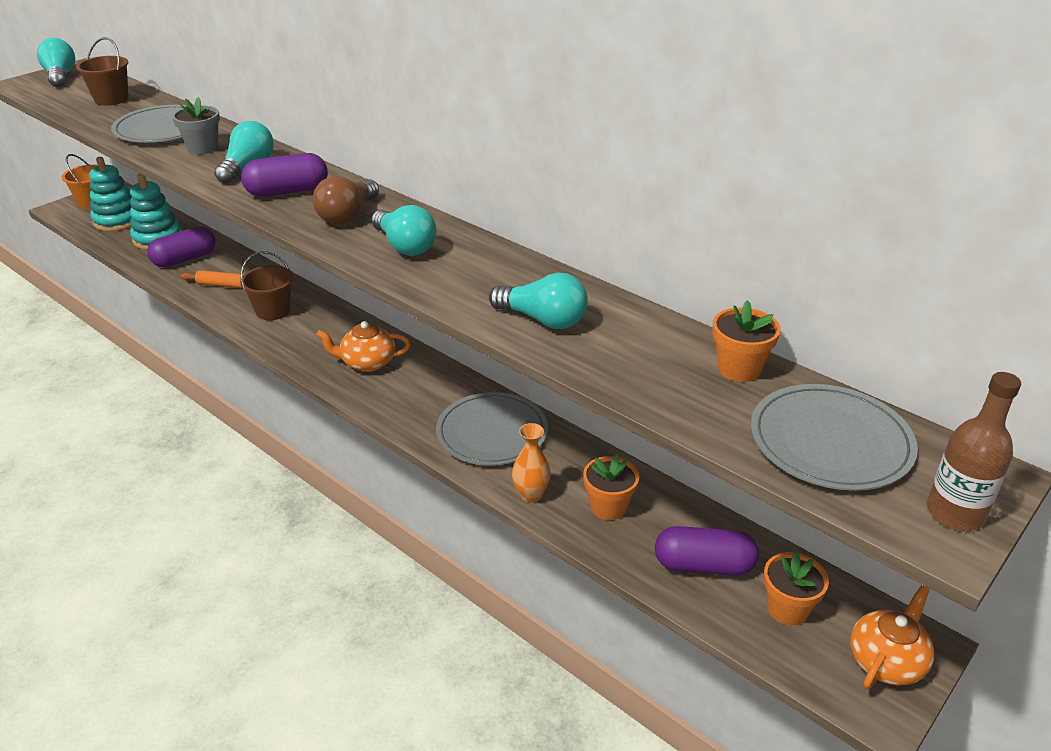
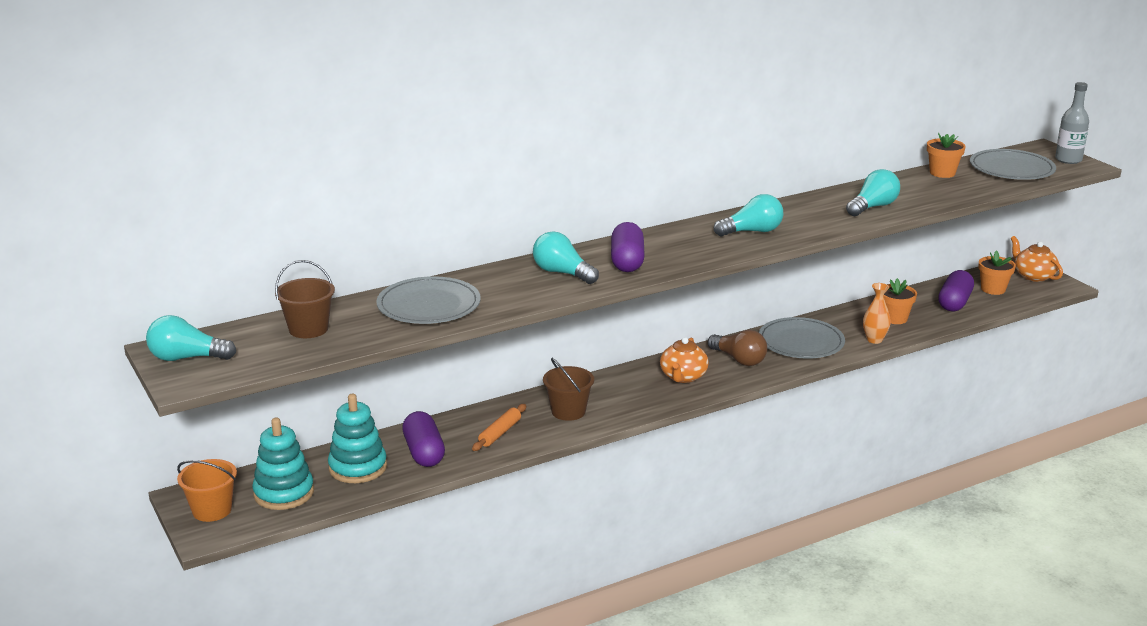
camera: 70 degrees left, 10 degrees down
grey flower pot [172,97,220,154] -> none
brown light bulb [313,176,379,225] -> brown light bulb moved to [708,330,767,366]
brown bottle [927,372,1021,531] -> grey bottle [1055,82,1089,164]

